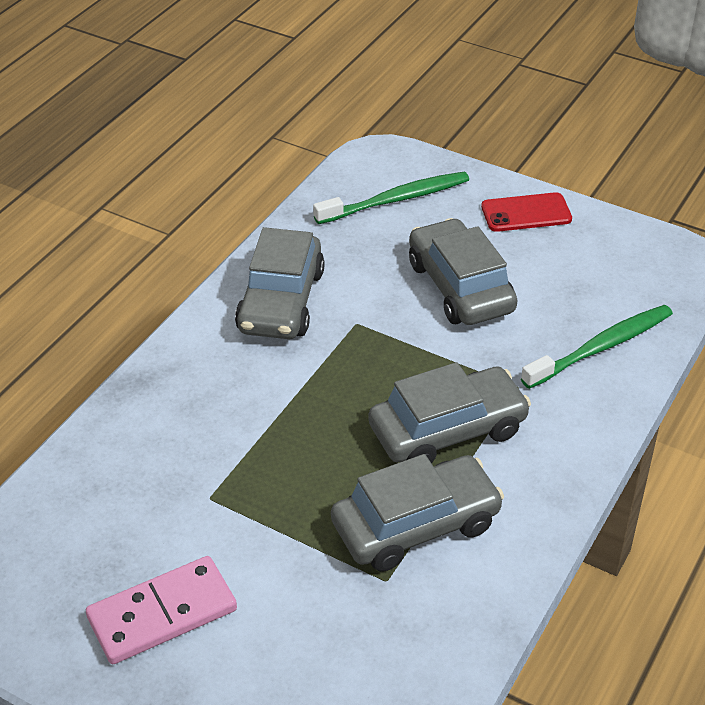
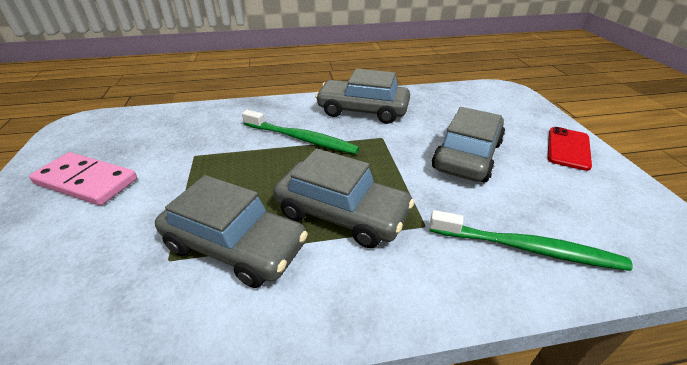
camera: 50 degrees right, 5 degrees down
grey car [235,227,325,339] -> grey car turned 45 degrees clockwise [315,69,410,124]
green toothbrush [313,172,469,224] -> green toothbrush moved to [242,110,359,154]
red phone [481,192,572,232] -> red phone turned 75 degrees clockwise [547,127,592,171]

